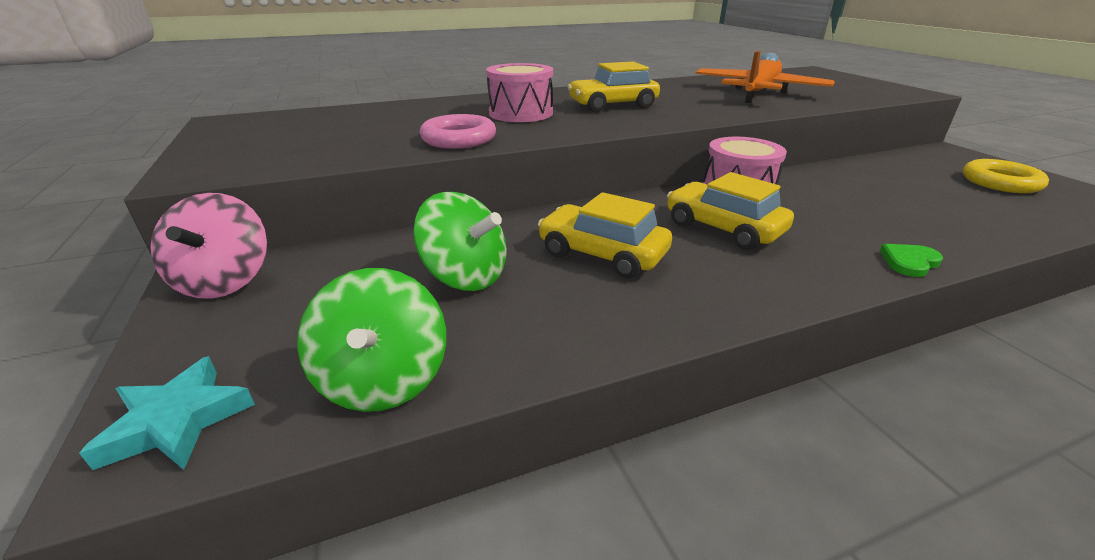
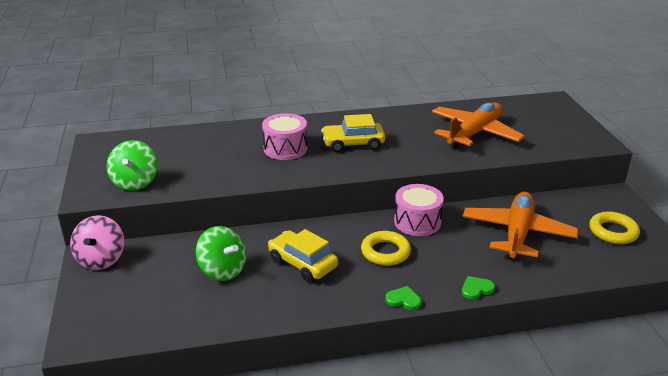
camera: 10 degrees right, 0 degrees up
turquoise star [79,356,255,470] -> none
green spinning top [297,268,446,412] -> green spinning top moved to [107,140,158,191]
pink ring [420,114,496,149] -> none
yellow car [667,172,794,250] -> yellow ring [361,231,411,266]
none -> green heart [385,286,421,310]
none -> orange plane [463,192,578,260]

